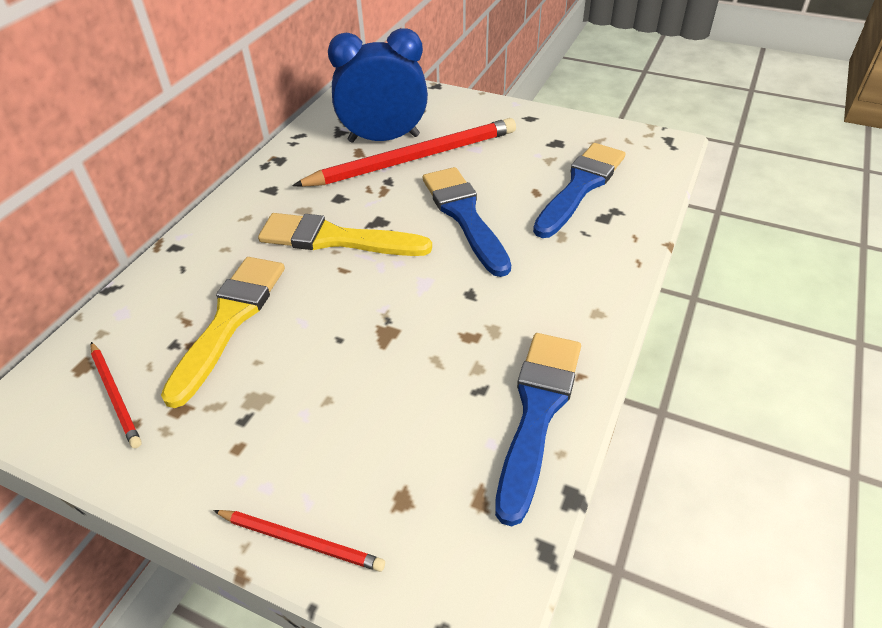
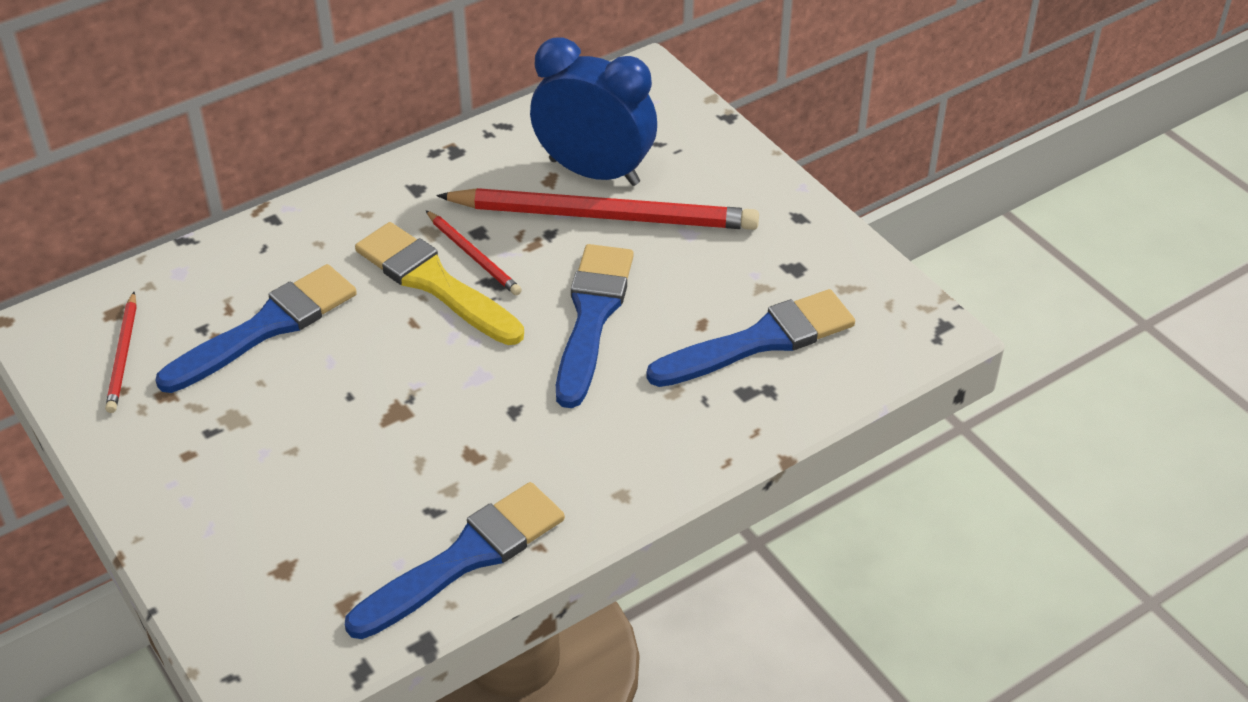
camera: 30 degrees right, 0 degrees up
yellow brush [161,257,285,408] -> blue brush [155,264,357,393]
red pencil [213,510,385,572] -> red pencil moved to [425,210,522,295]

